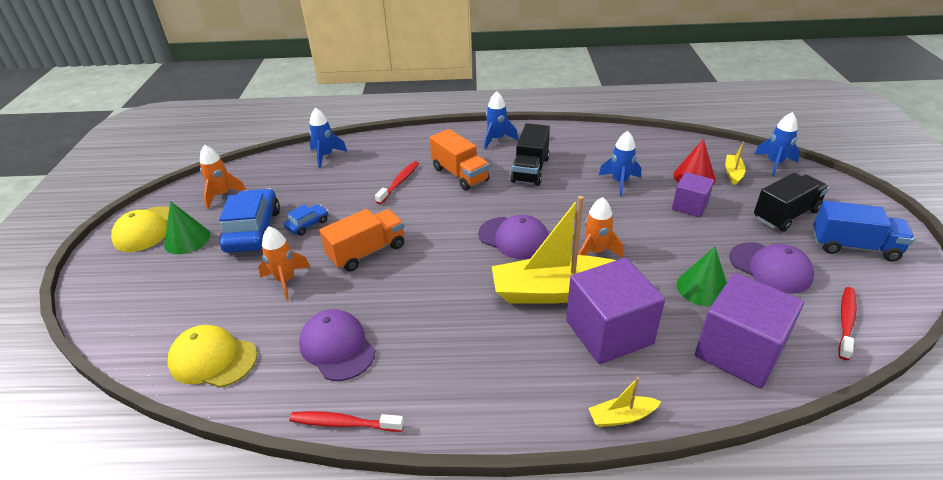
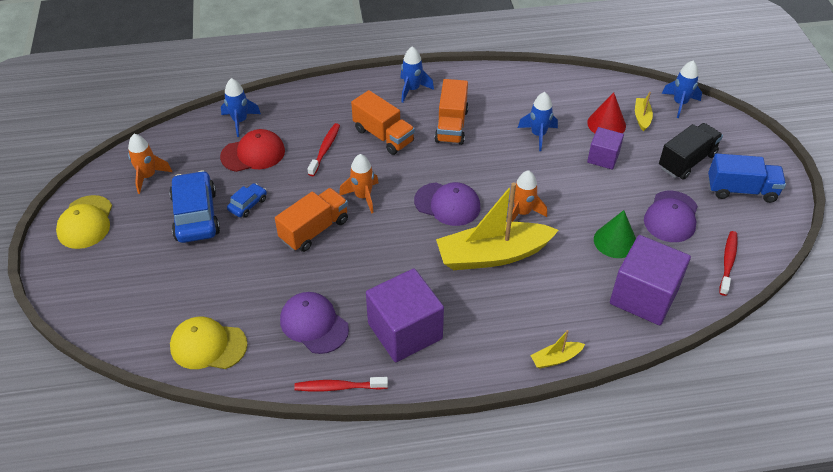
camera: 10 degrees left, 10 degrees up
green cone [164,201,210,254] -> none
orange rocket [258,226,310,300] -> orange rocket moved to [339,154,379,214]
black truck [510,123,550,186] -> orange truck [435,79,469,145]
purple cube [566,258,665,364] -> purple cube moved to [366,268,444,362]
purple cap [729,242,814,294] -> purple cap turned 75 degrees clockwise [644,191,698,242]
none -> red cap [220,129,285,172]

